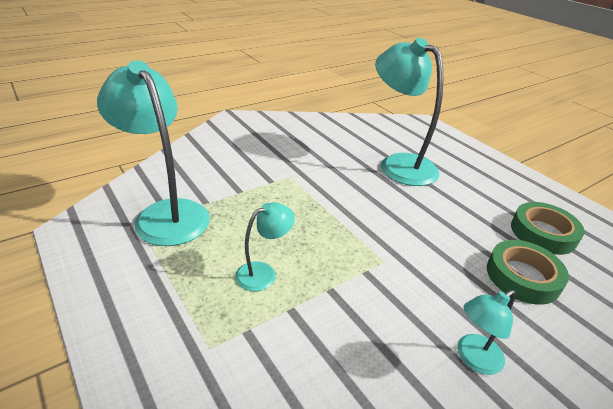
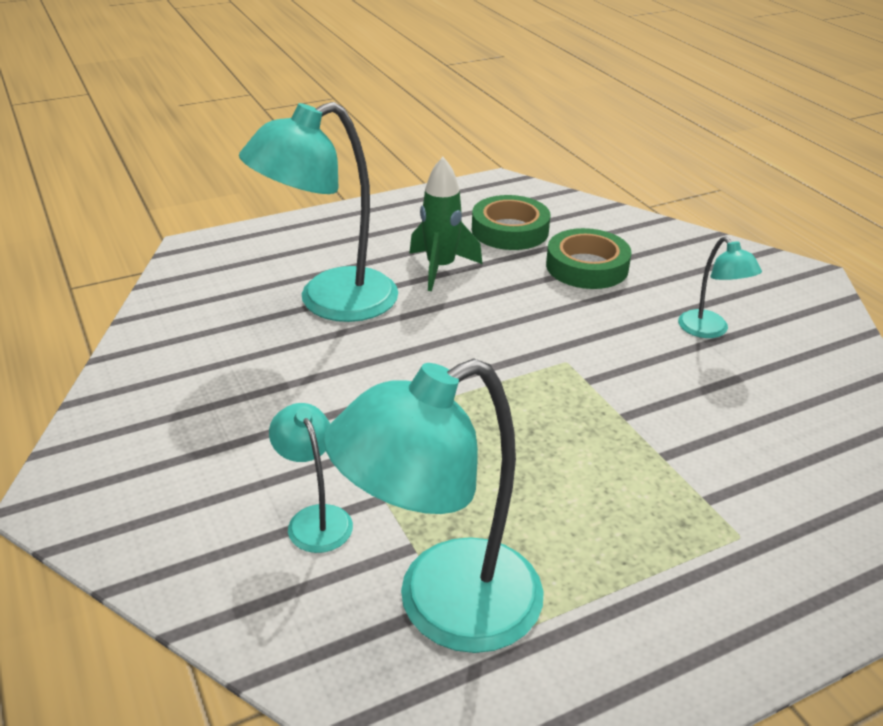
camera: 80 degrees left, 0 degrees up
turquoise lamp [235,202,295,292] -> turquoise lamp moved to [269,403,353,553]
none -> green rocket [409,157,482,291]

